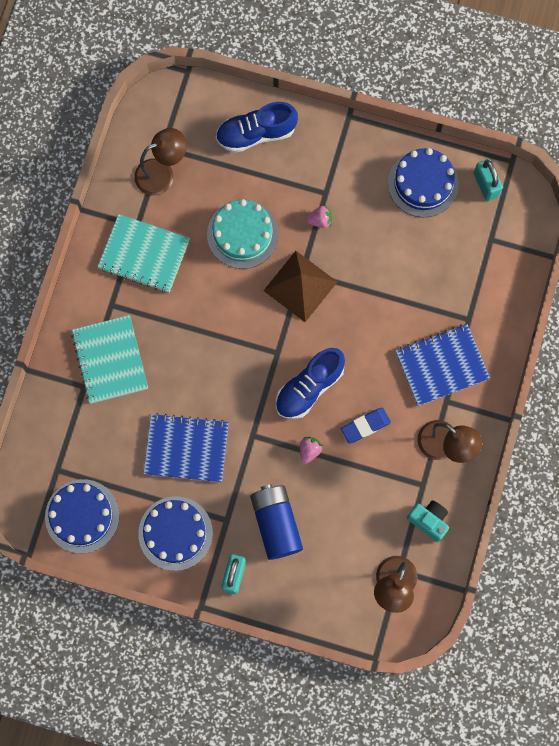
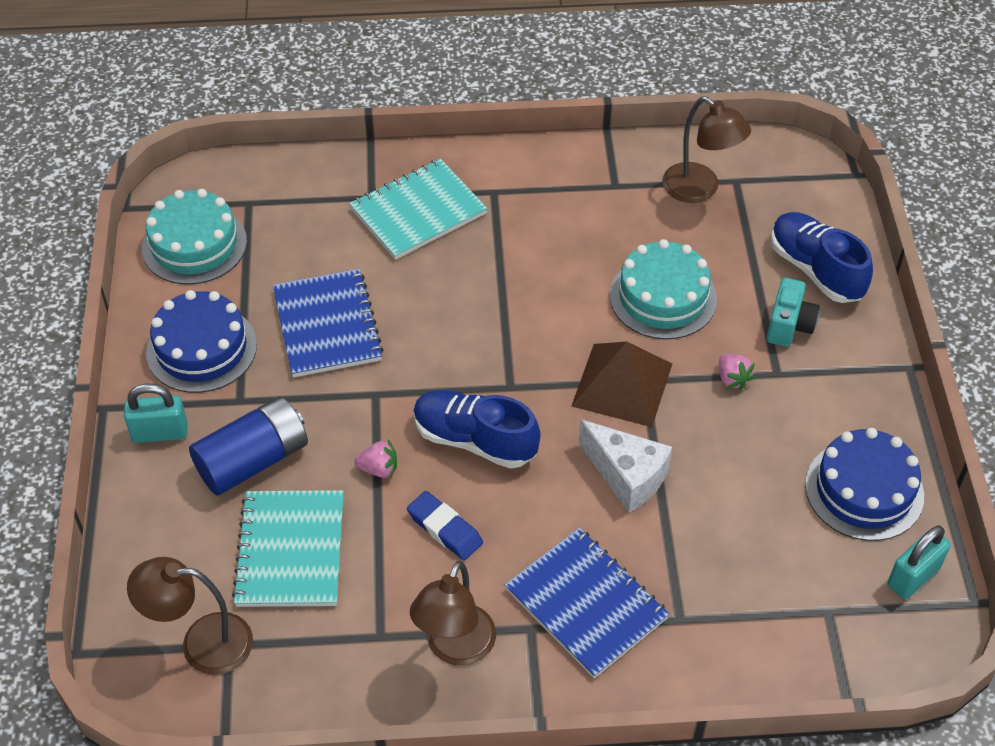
camera: 70 degrees right, 25 degrees down
blue cake [45,479,119,553] -> turquoise cake [142,189,247,285]
turquoise notebook [98,214,190,293] -> turquoise notebook moved to [232,490,344,607]
turquoise camera [407,500,449,542] -> turquoise camera moved to [767,278,820,347]
none -> white cheese [579,419,672,513]

